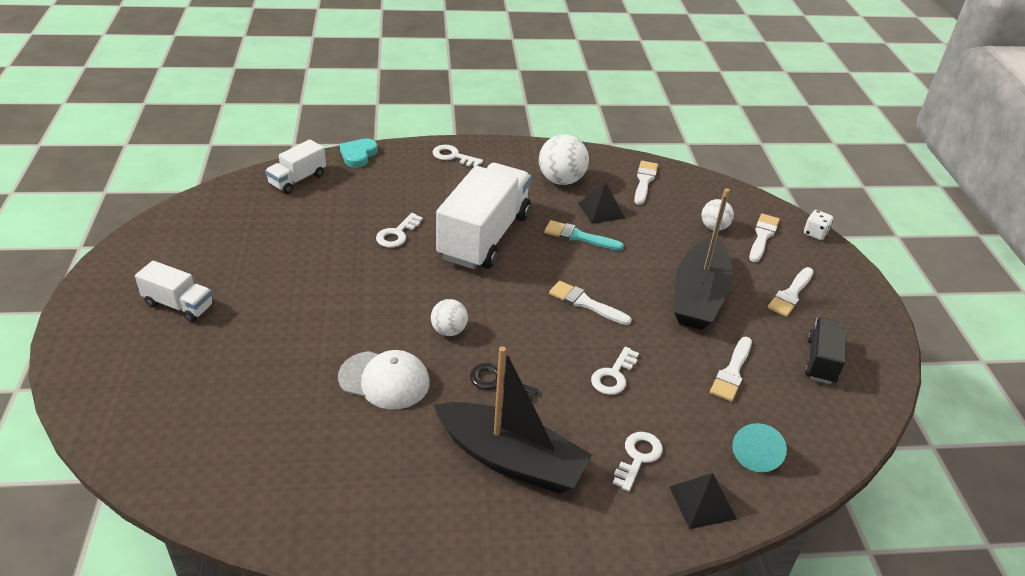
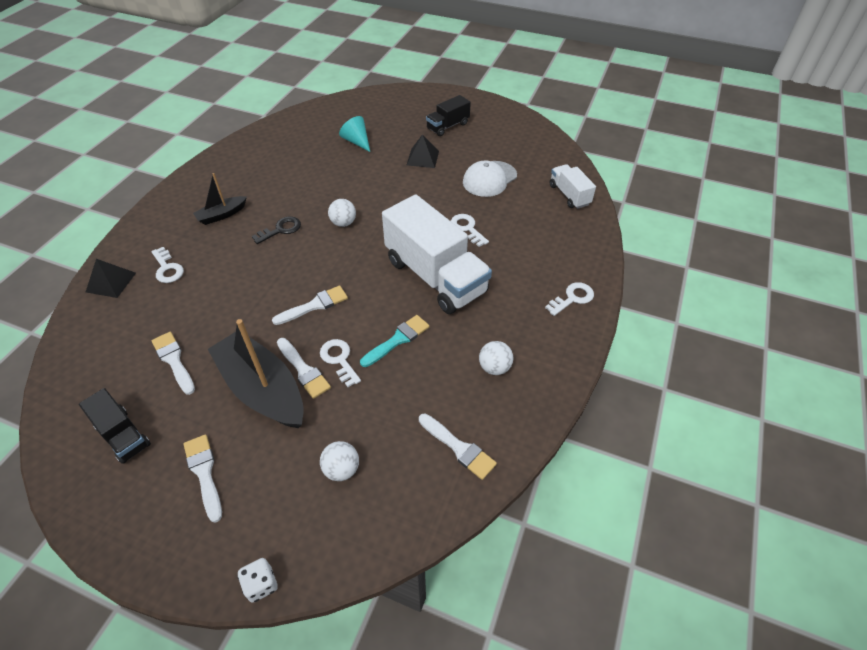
camera: 120 degrees right, 10 degrees up
white truck [135,261,213,322] -> black truck [426,95,471,136]
white cap [338,350,430,409] -> white cap moved to [463,160,517,197]
turquoise heart [340,138,378,168] -> none
black boat [433,346,592,493] -> black boat [193,173,247,225], size x0.51
white ball [539,134,589,185] -> white ball [479,341,513,375], size x0.60
black pyramid [578,182,625,224] -> black pyramid moved to [407,134,439,168]
white key [591,347,639,395] -> white key moved to [320,339,361,387]
turquoise cone [732,423,787,472] -> turquoise cone moved to [339,116,370,152]
white brush [749,214,780,262] -> white brush moved to [277,338,331,399]

